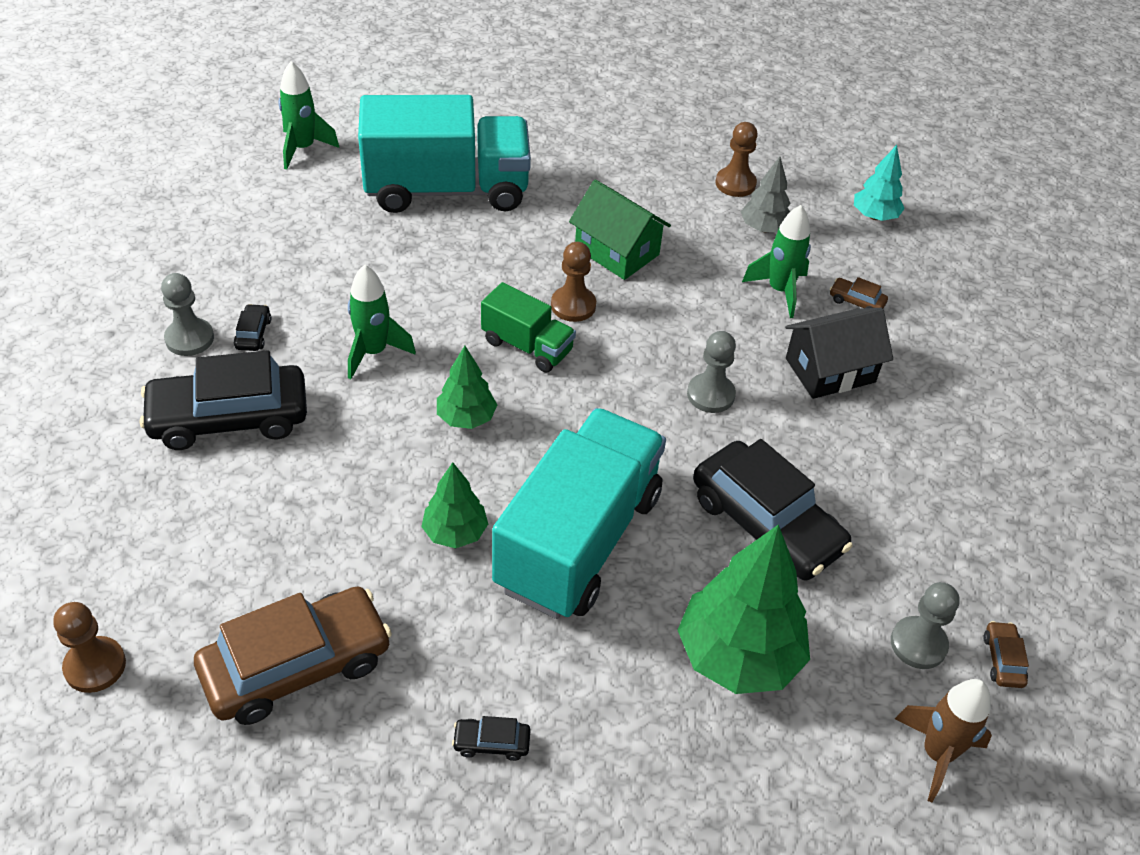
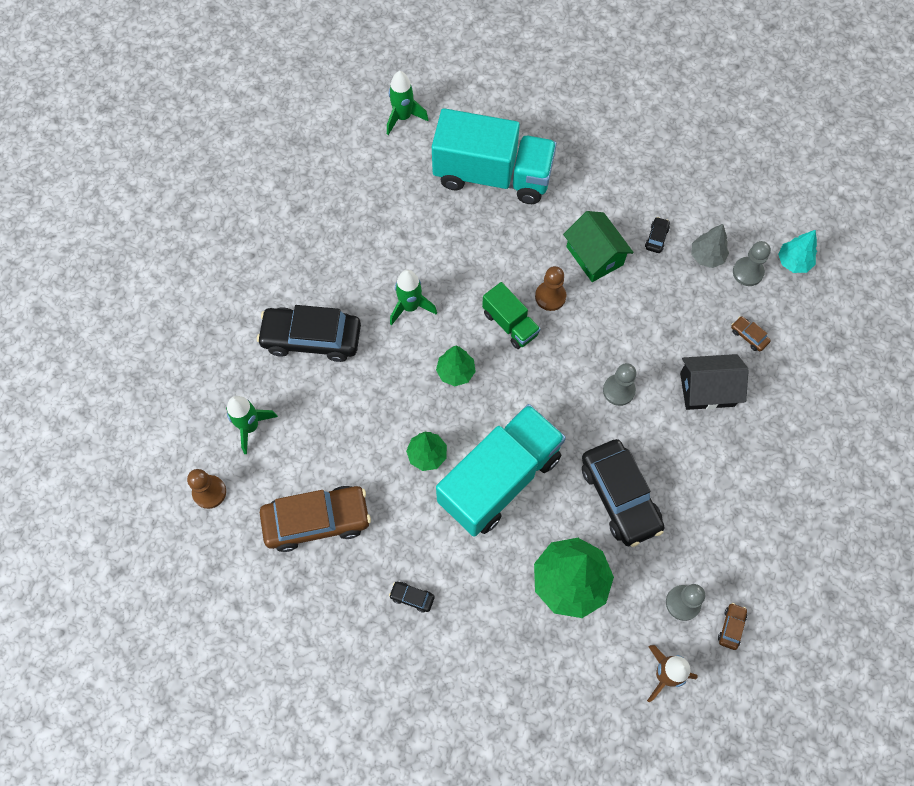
camera: 20 degrees right, 20 degrees up
grey pawn [161,273,214,356] -> grey pawn moved to [733,241,771,286]
black car [234,304,271,351] -> black car moved to [645,217,670,253]
brown pawn [716,122,758,197] -> none
green rocket [742,205,811,318] -> green rocket moved to [226,396,278,454]

